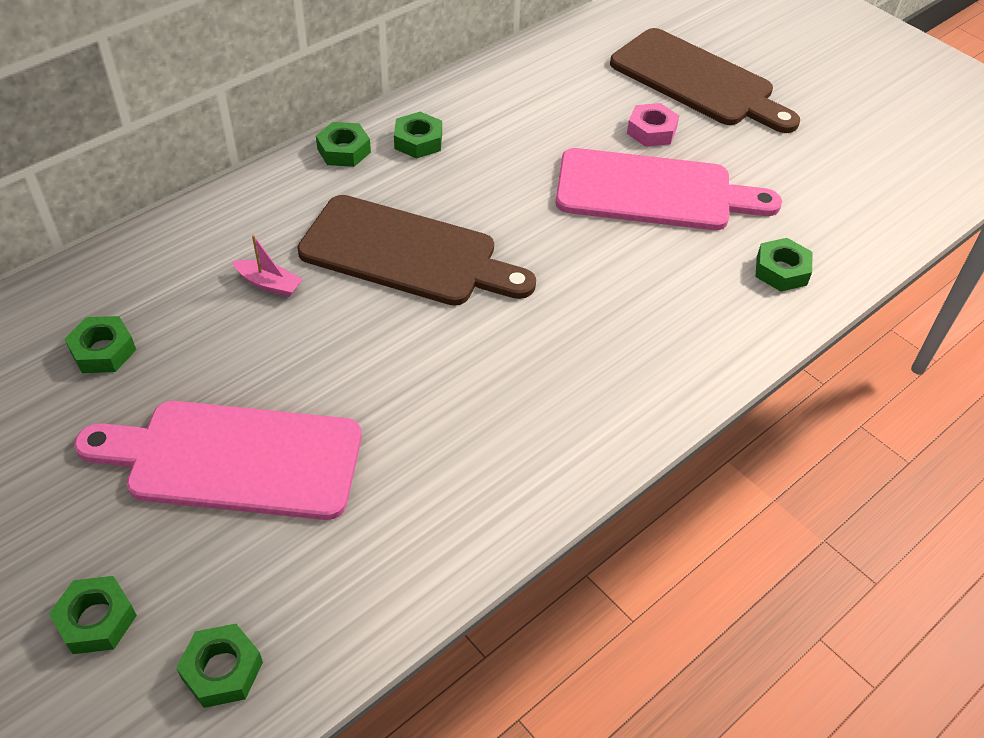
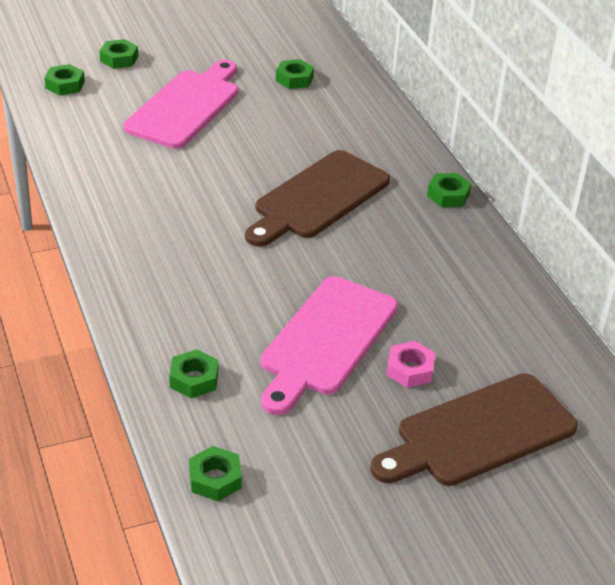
camera: 110 degrees right, 10 degrees down
pink boat [232,235,303,297] -> none
green nut [394,112,442,159] -> green nut moved to [189,446,242,501]

